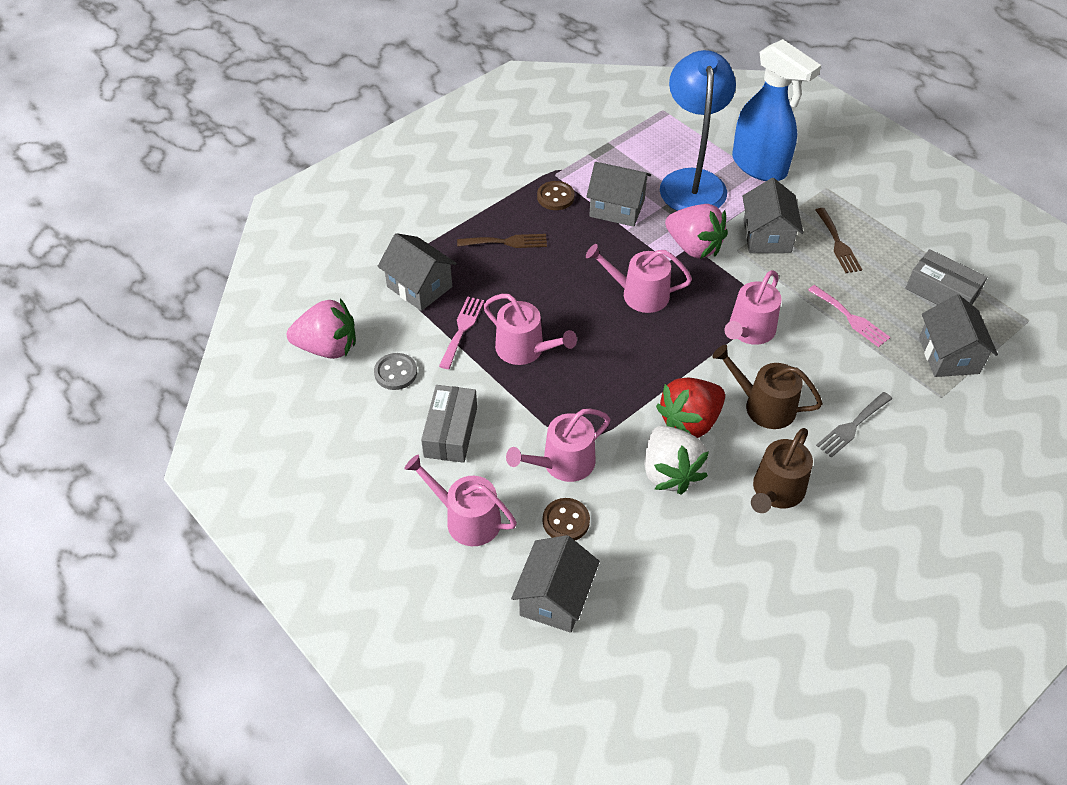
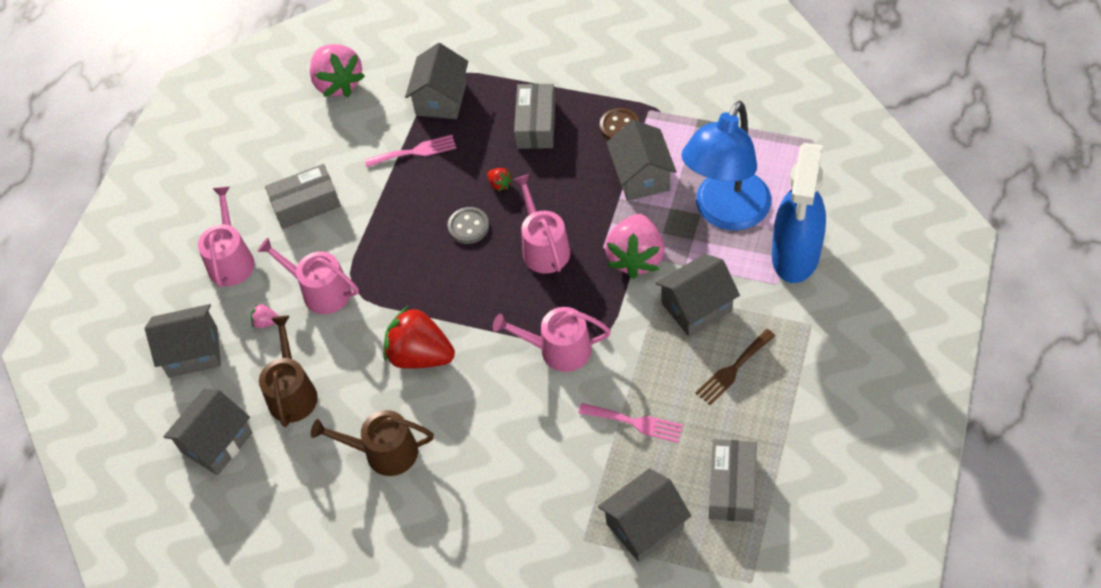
camera: 65 degrees right, 5 degrees up
grey button [374,353,417,390] -> grey button moved to [448,207,489,244]
brown fork [457,234,547,248] -> grey box [514,84,556,149]
pink watering can [483,294,577,365] -> none
brown button [543,498,590,540] -> pink strawberry [251,303,278,328]
white strawberry [645,426,709,495] -> none
blue lamp [660,50,736,211] -> blue lamp turned 150 degrees clockwise [682,101,771,230]
brown watering can [712,345,823,429] -> brown watering can moved to [259,316,318,427]
pink fork [808,285,890,347] -> pink fork turned 90 degrees counterclockwise [578,403,683,443]
grey fork [816,392,892,458] -> none
none -> grey house [163,389,253,475]
none -> red strawberry [487,168,513,191]

